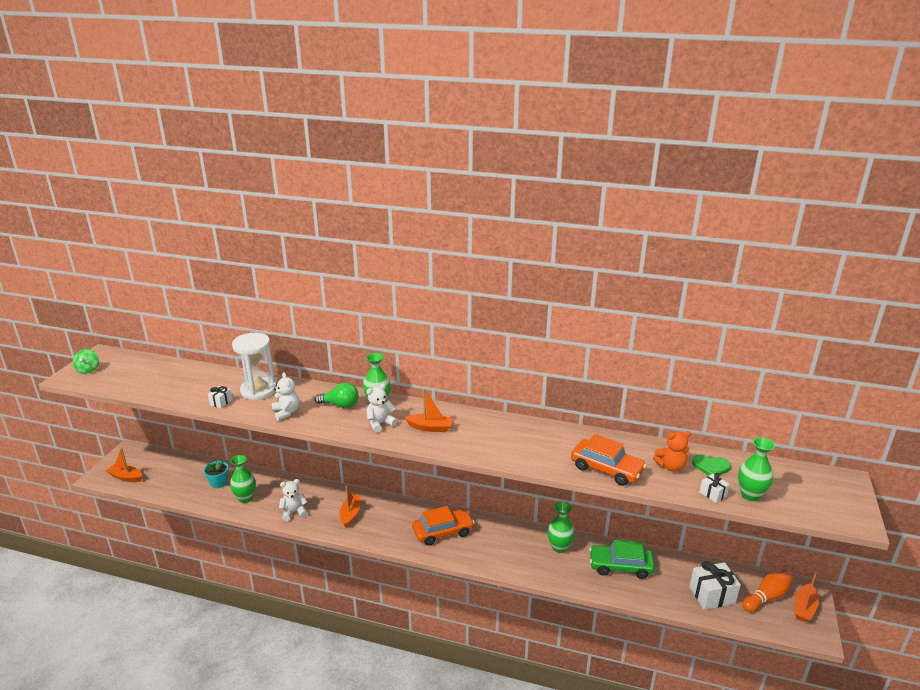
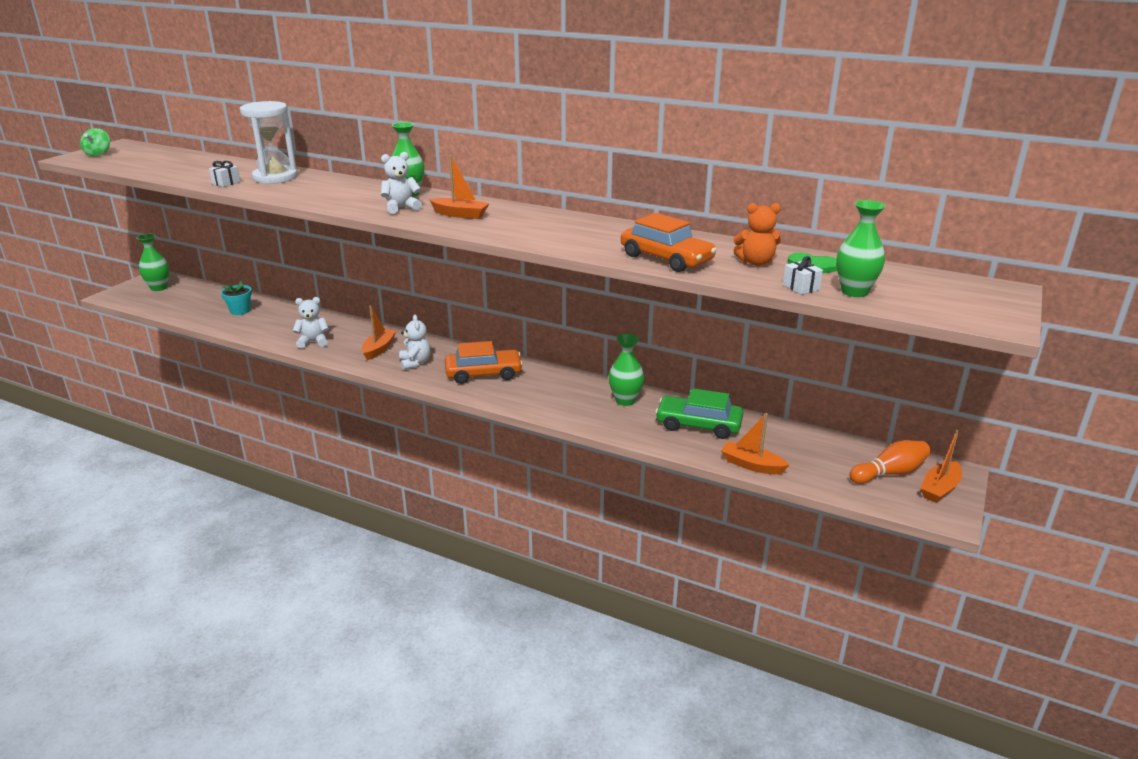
camera: 10 degrees right, 0 degrees up
orange boat [106,448,142,482] -> orange boat moved to [721,413,789,475]
green vase [230,455,256,503] -> green vase moved to [137,234,170,291]
white teddy bear [272,372,299,421] -> white teddy bear moved to [399,315,431,370]
green light bulb [315,382,359,408] -> none
white gift [689,561,741,610] -> none

